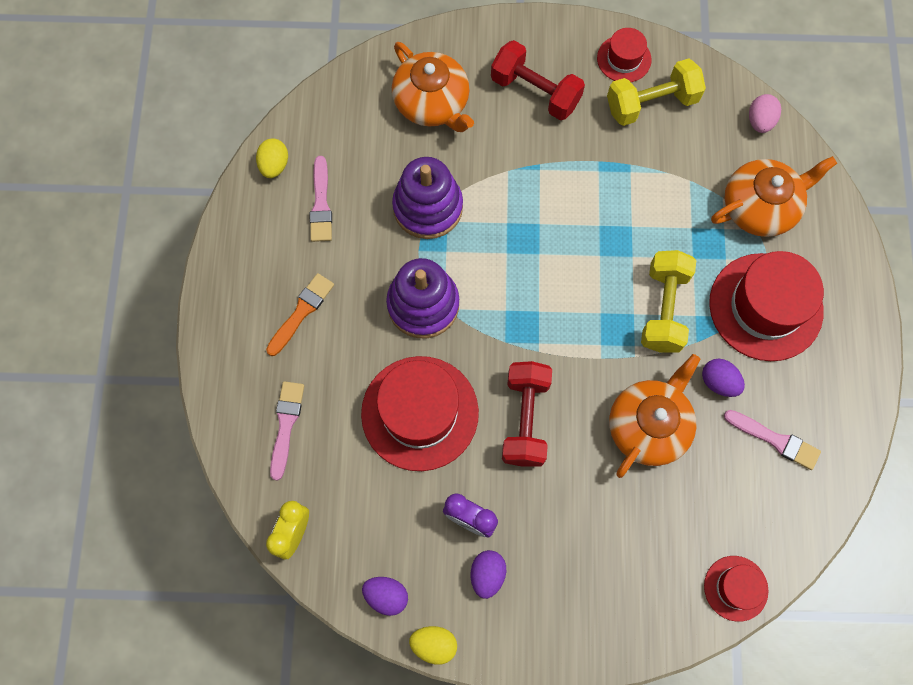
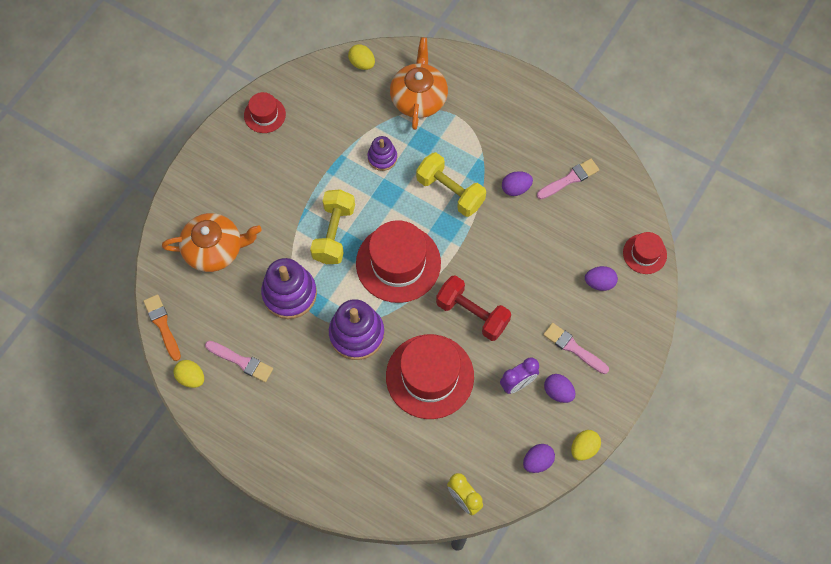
camera: 60 degrees left, 5 degrees down
orange brush [266,273,334,356] -> orange brush moved to [143,294,181,361]
pink brush [270,381,304,481] -> pink brush moved to [543,323,609,374]
red dumbbell [491,40,585,120] -> none
yellow dumbbell [607,58,706,126] -> yellow dumbbell moved to [310,189,355,264]
orange teapot [609,354,701,478] -> none
red hat [709,251,824,361] -> red hat moved to [356,220,441,303]
pink egg [749,94,781,133] -> yellow egg [348,44,375,70]
none -> purple stacking toy [367,136,397,171]
none -> purple egg [585,266,618,291]

